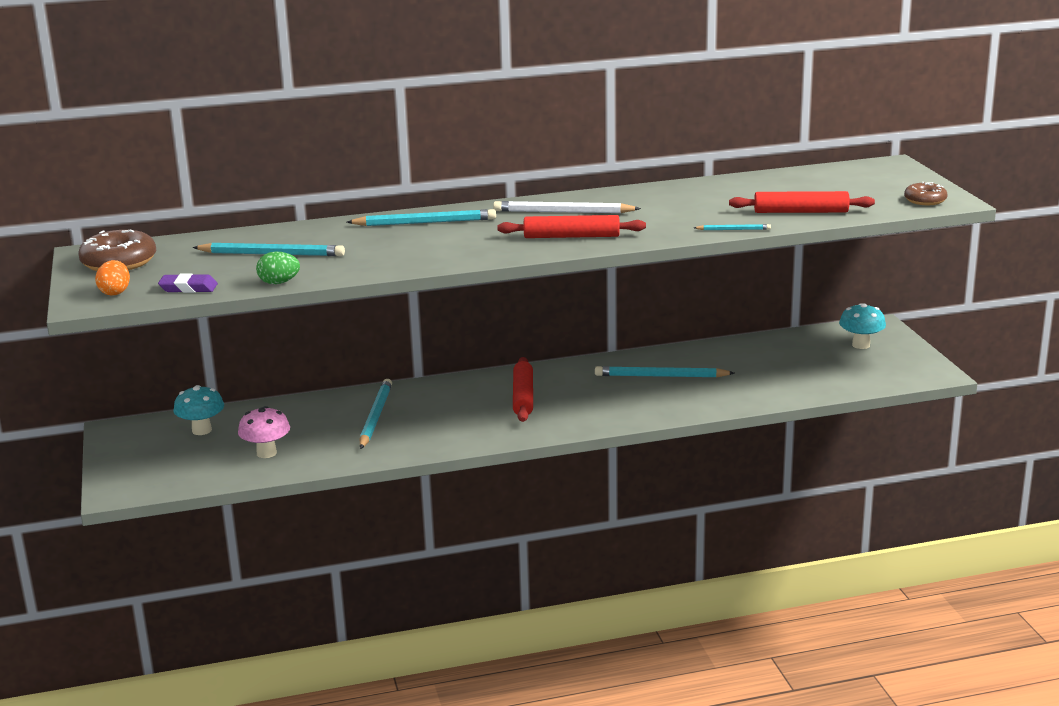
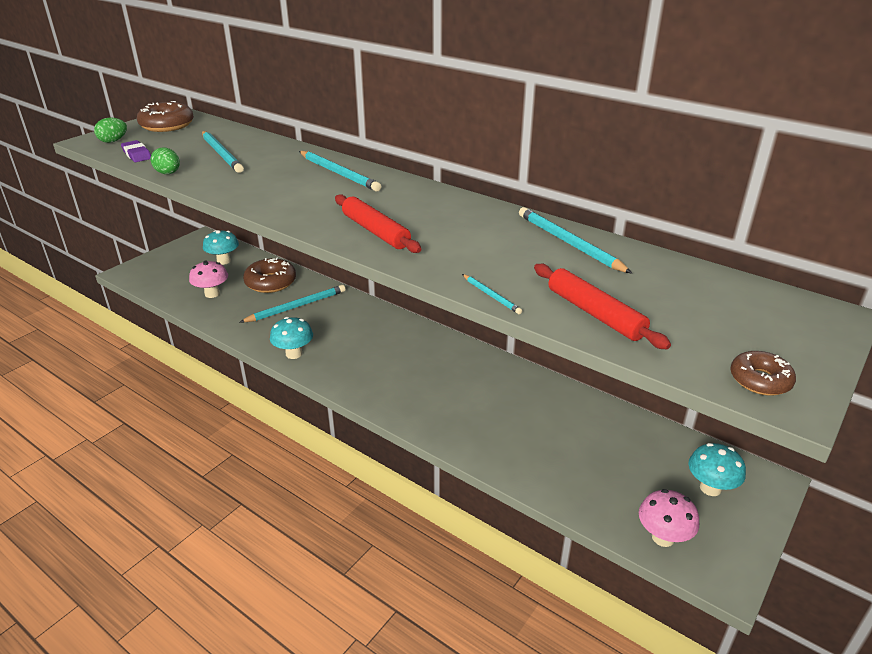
camera: 50 degrees right, 10 degrees up
orange egg [95,260,130,296] -> green egg [94,118,127,143]
white pencil [493,201,641,213] -> none
red rolling pin [513,357,533,422] -> none
turquoise pencil [595,366,735,378] -> turquoise pencil moved to [519,207,632,274]
none -> brown donut [243,257,296,293]
none -> turquoise mushroom [270,317,313,359]
none -> pink mushroom [639,489,699,547]

